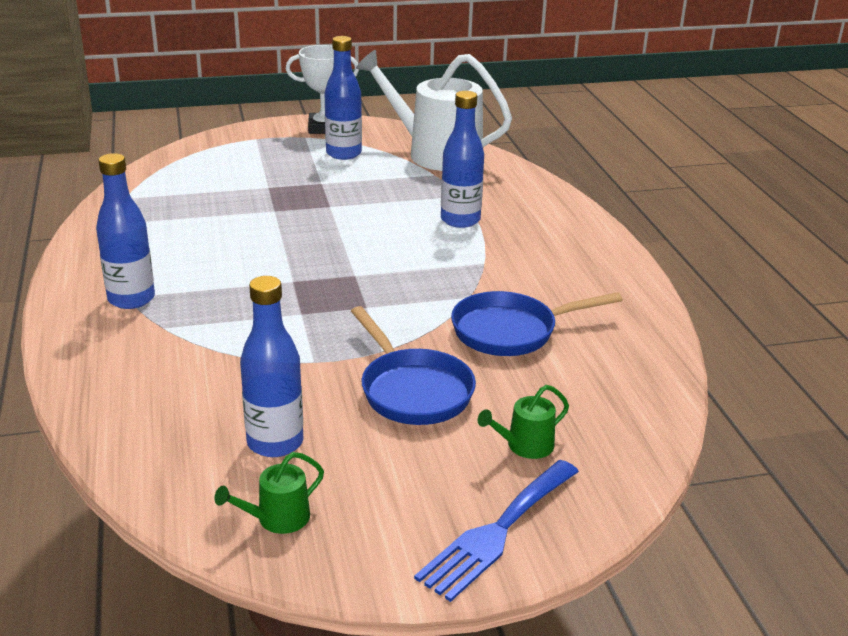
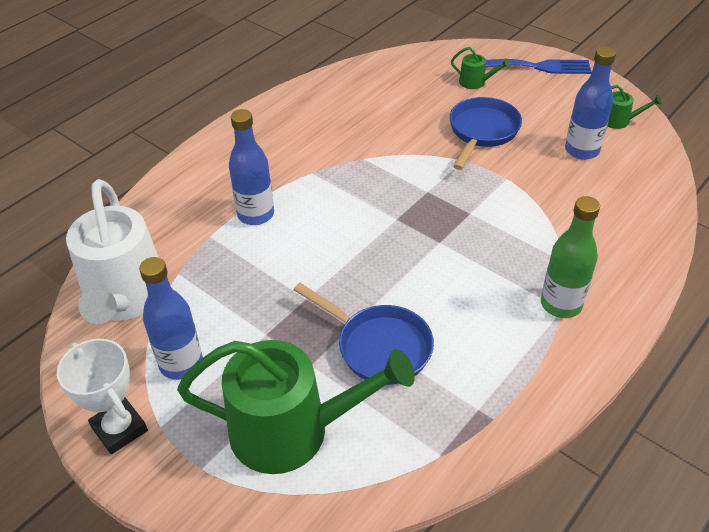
camera: 125 degrees left, 15 degrees up
blue bottle [96,153,155,309] -> green bottle [541,196,600,318]
blue pan [451,291,623,356] -> blue pan moved to [293,283,434,385]
none -> green watering can [177,340,415,474]

